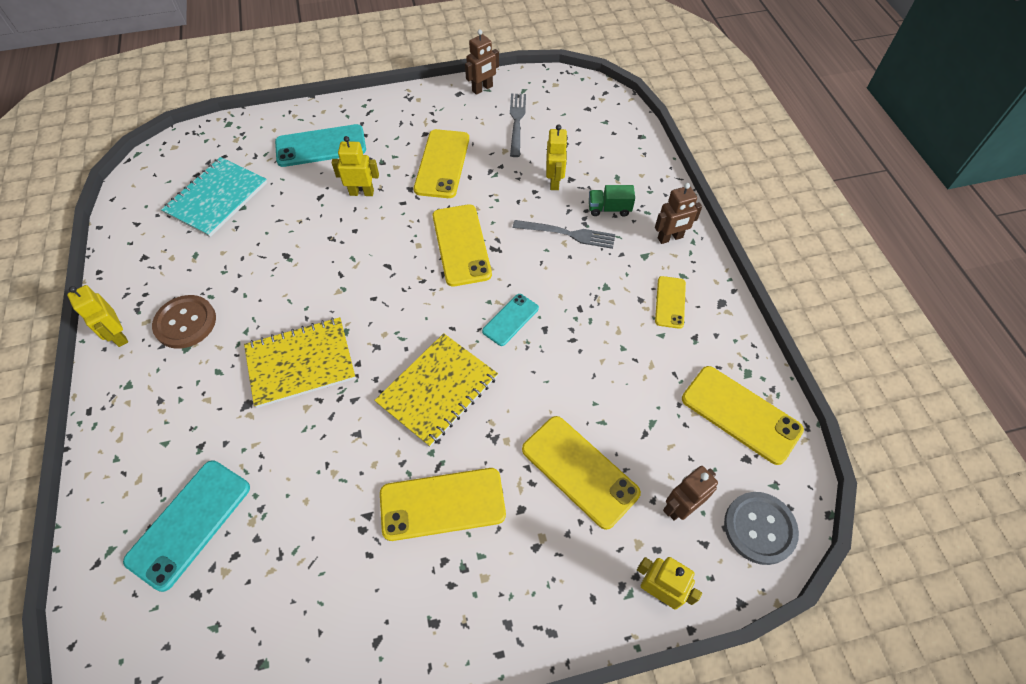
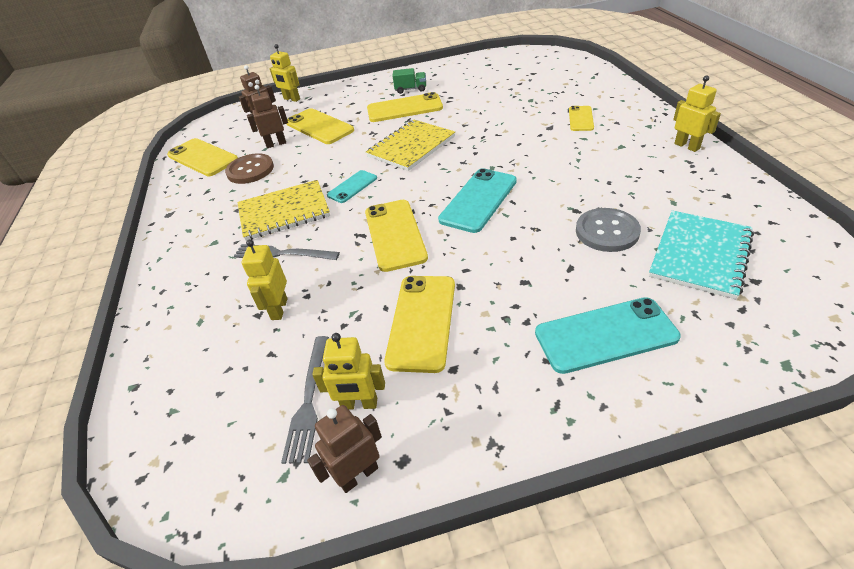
camera: 175 degrees left, 15 degrees down
turquoise phone [123,460,250,592] -> turquoise phone moved to [438,168,517,233]
brown button [152,295,216,349] -> brown button moved to [225,153,274,184]
yellow notebook [244,317,356,408] -> yellow notebook moved to [238,180,330,241]
yellow robot [332,136,379,196] -> yellow robot moved to [312,333,385,410]
green truck [589,185,635,216] -> green truck moved to [393,68,426,94]
brown robot [655,183,702,244] -> brown robot moved to [247,85,288,148]
yellow phone [655,276,686,329] -> yellow phone moved to [569,106,594,131]
grey button [724,492,799,565] -> grey button moved to [576,208,641,252]

